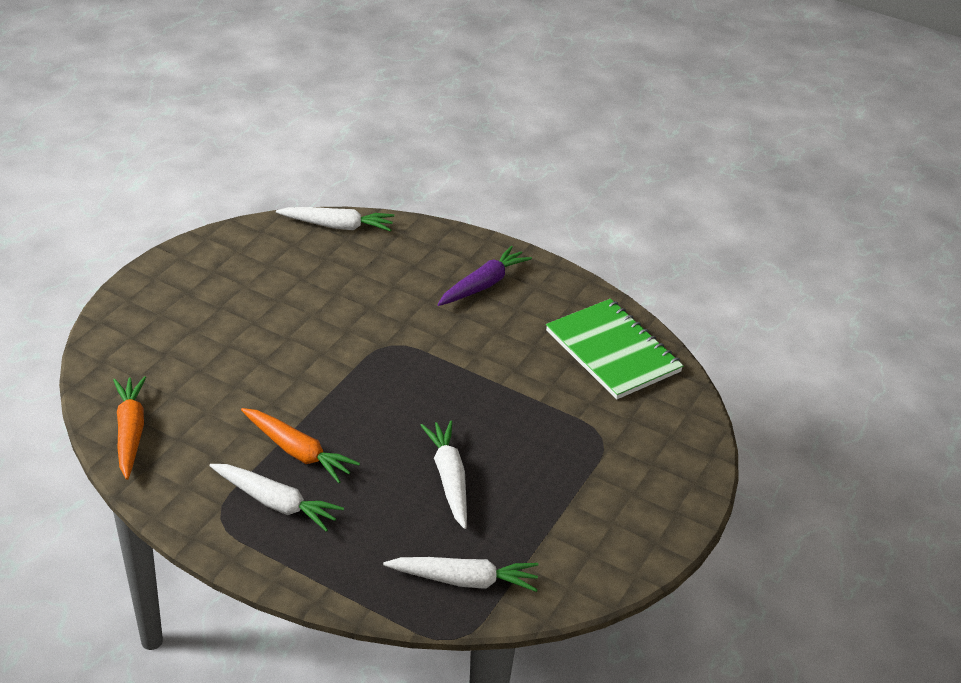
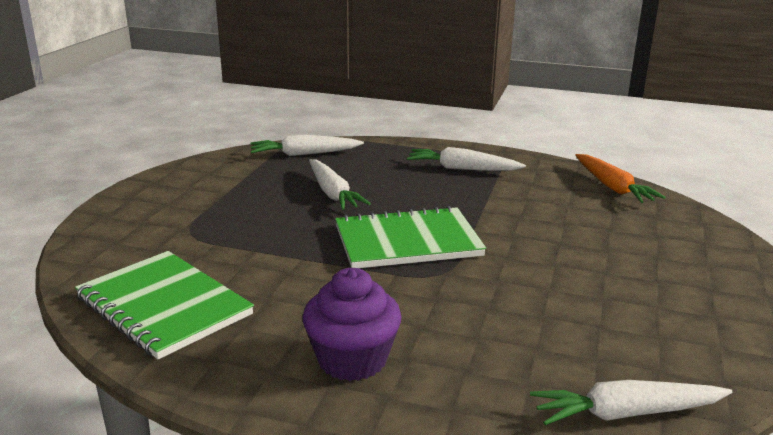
camera: 170 degrees right, 15 degrees down
orange carrot [241,408,360,483] -> none
purple carrot [437,246,532,306] -> purple cupcake [303,268,402,381]
none -> green notebook [335,206,486,268]

